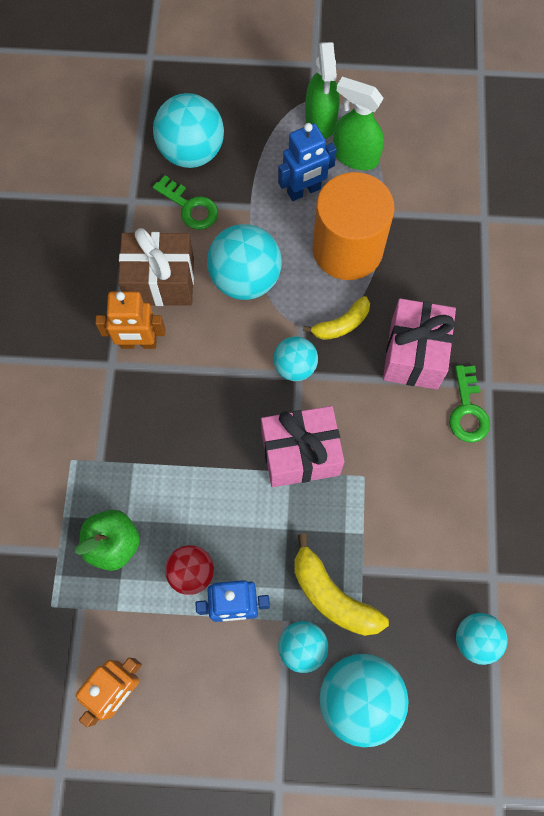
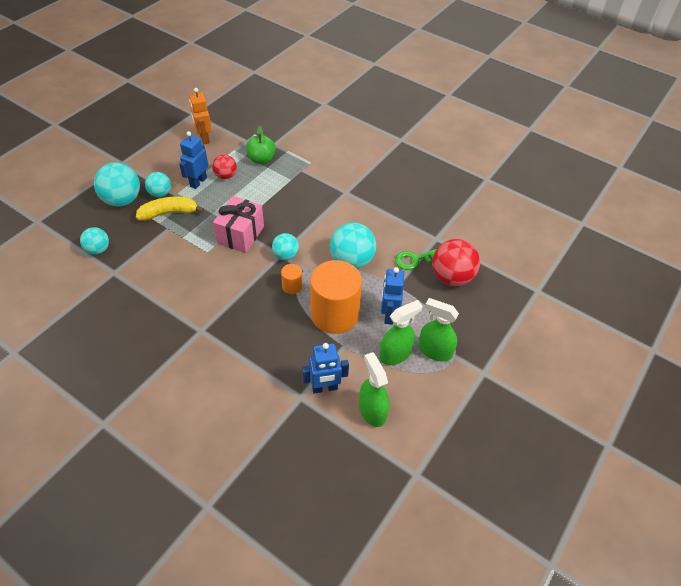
camera: 120 degrees right, 20 degrees down
orange robot [95,291,166,349] -> none
brown gift [118,228,194,306] -> none
turquoise ball [153,93,224,168] -> red ball [432,239,480,286]
yellow banana [303,296,370,340] -> orange cylinder [281,264,302,294]
pink gift [383,298,456,390] -> none
green key [449,365,490,443] -> none
none -> blue robot [302,343,349,394]
none -> green spray bottle [359,352,389,427]

